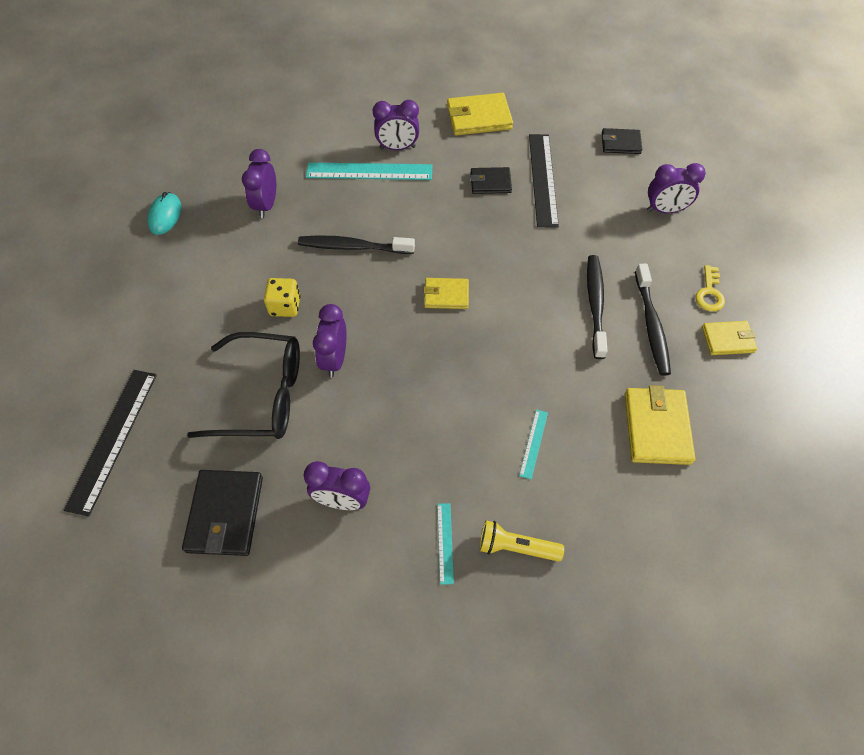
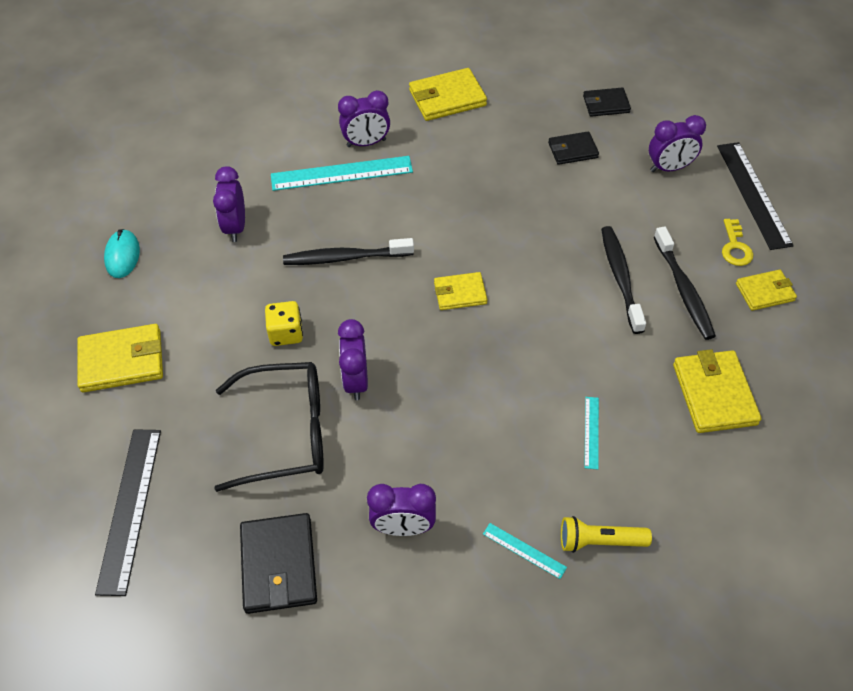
camera: 10 degrees left, 5 degrees down
turquoise ruler [437,503,454,585] -> turquoise ruler turned 45 degrees counterclockwise [483,523,567,579]
black wallet [470,167,512,194] -> black wallet moved to [548,131,599,165]
black ruler [529,134,559,227] -> black ruler moved to [717,142,794,250]
none -> yellow wallet [78,324,163,393]

